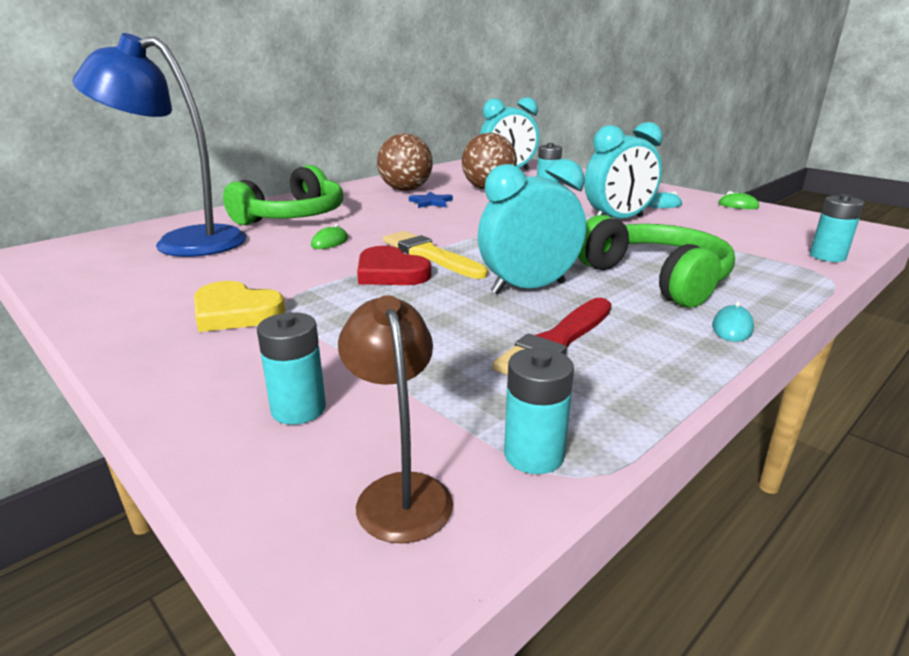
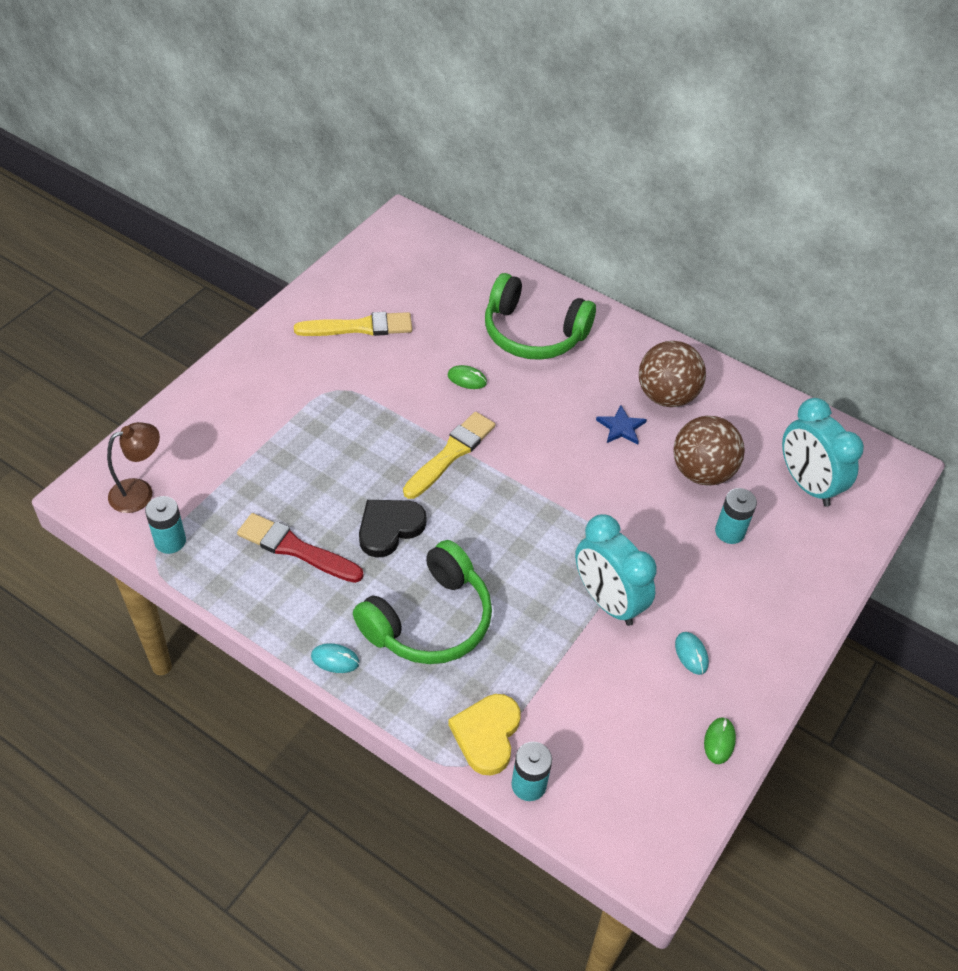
camera: 75 degrees right, 25 degrees up
blue lamp [72,33,247,257] -> none
yellow heart [194,281,286,332] -> yellow heart moved to [448,694,521,776]
turquoise battery [257,312,326,425] -> none
red heart [357,246,432,285] -> none
turquoise clock [478,159,586,295] -> black heart [359,500,426,558]
none -> yellow brush [294,312,412,336]

